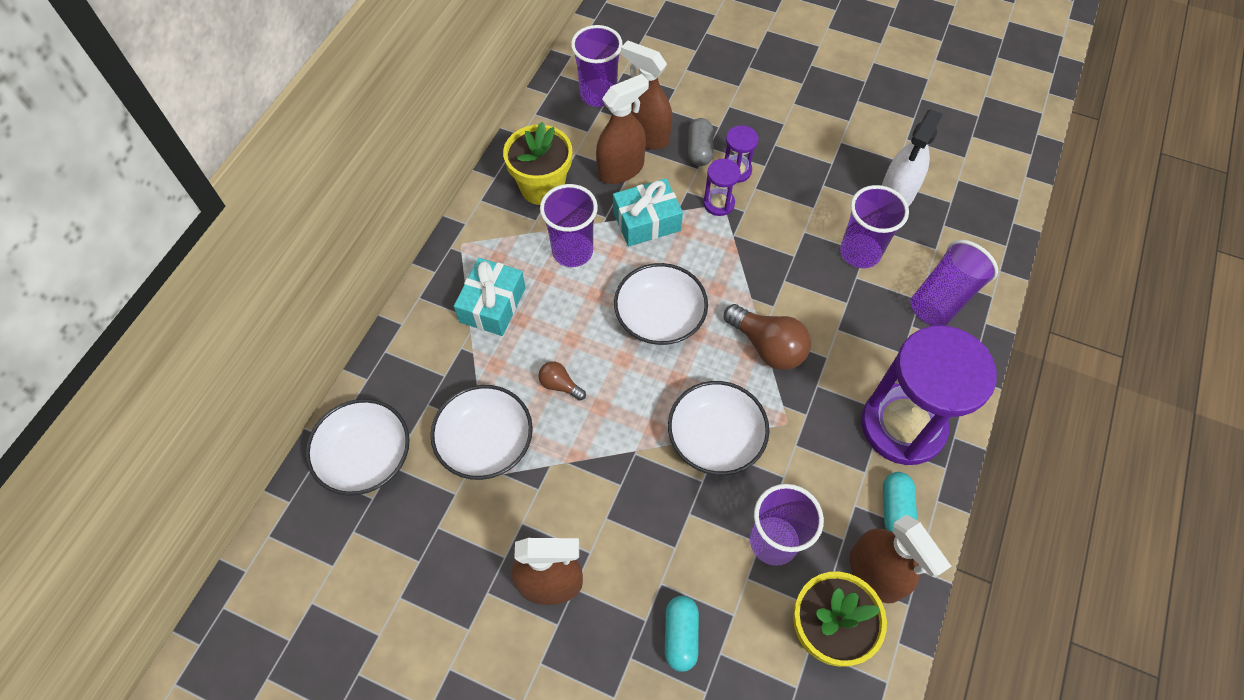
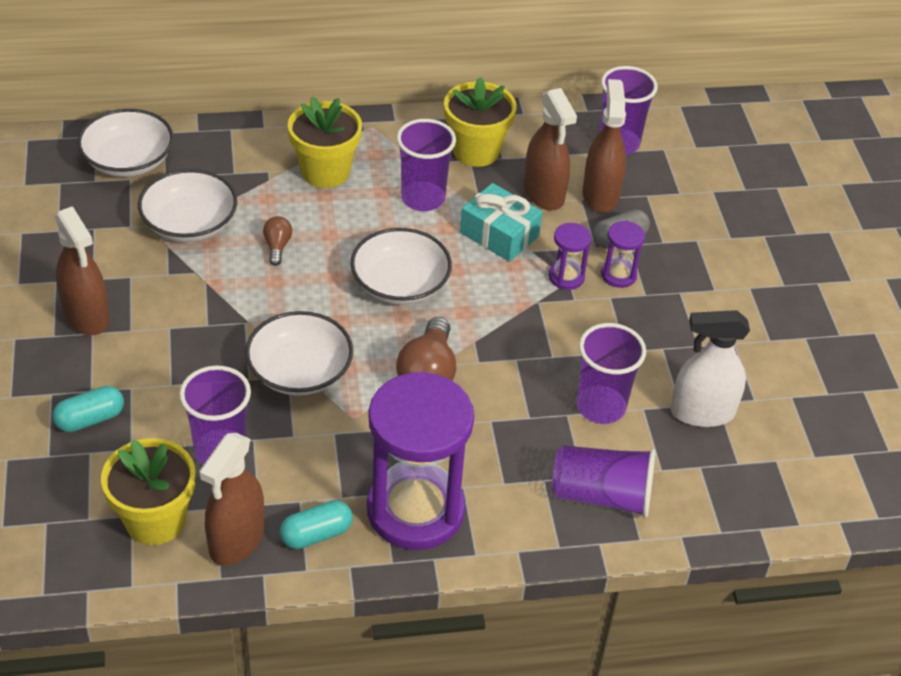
camera: 55 degrees right, 15 degrees down
turquoise gift [454,258,526,336] -> yellow flower pot [288,96,362,188]
brown spray bottle [596,74,649,184] -> brown spray bottle turned 45 degrees clockwise [524,88,577,211]

